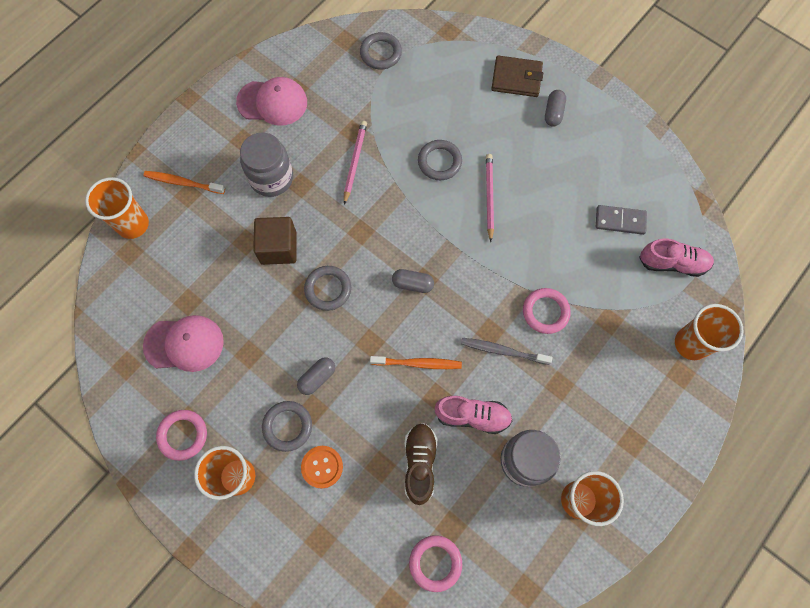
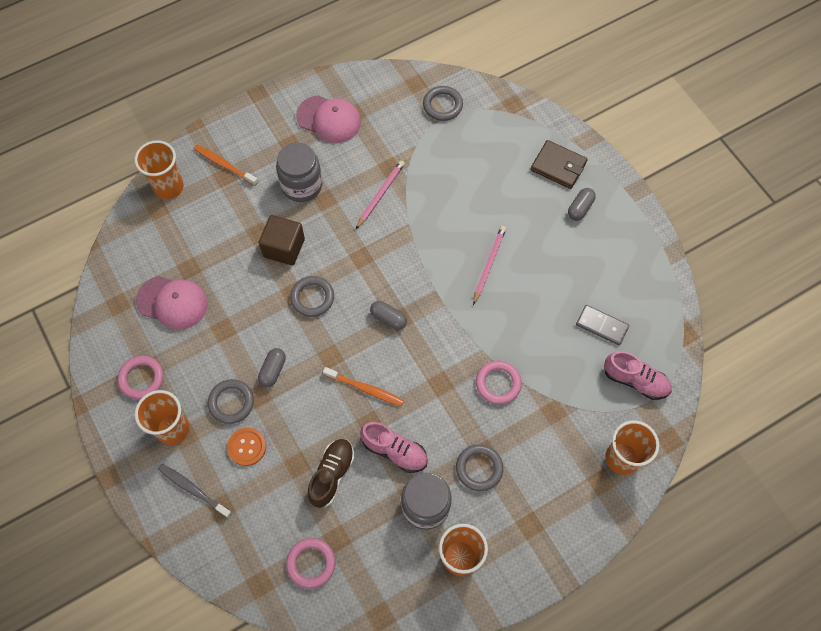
camera: 20 degrees right, 5 degrees down
grey capsule [297,357,335,395] -> grey capsule turned 45 degrees counterclockwise [258,348,286,387]
grey ring [418,140,462,180] -> grey ring moved to [456,444,503,491]
grey toothbrush [461,338,552,365] -> grey toothbrush moved to [158,464,232,518]

